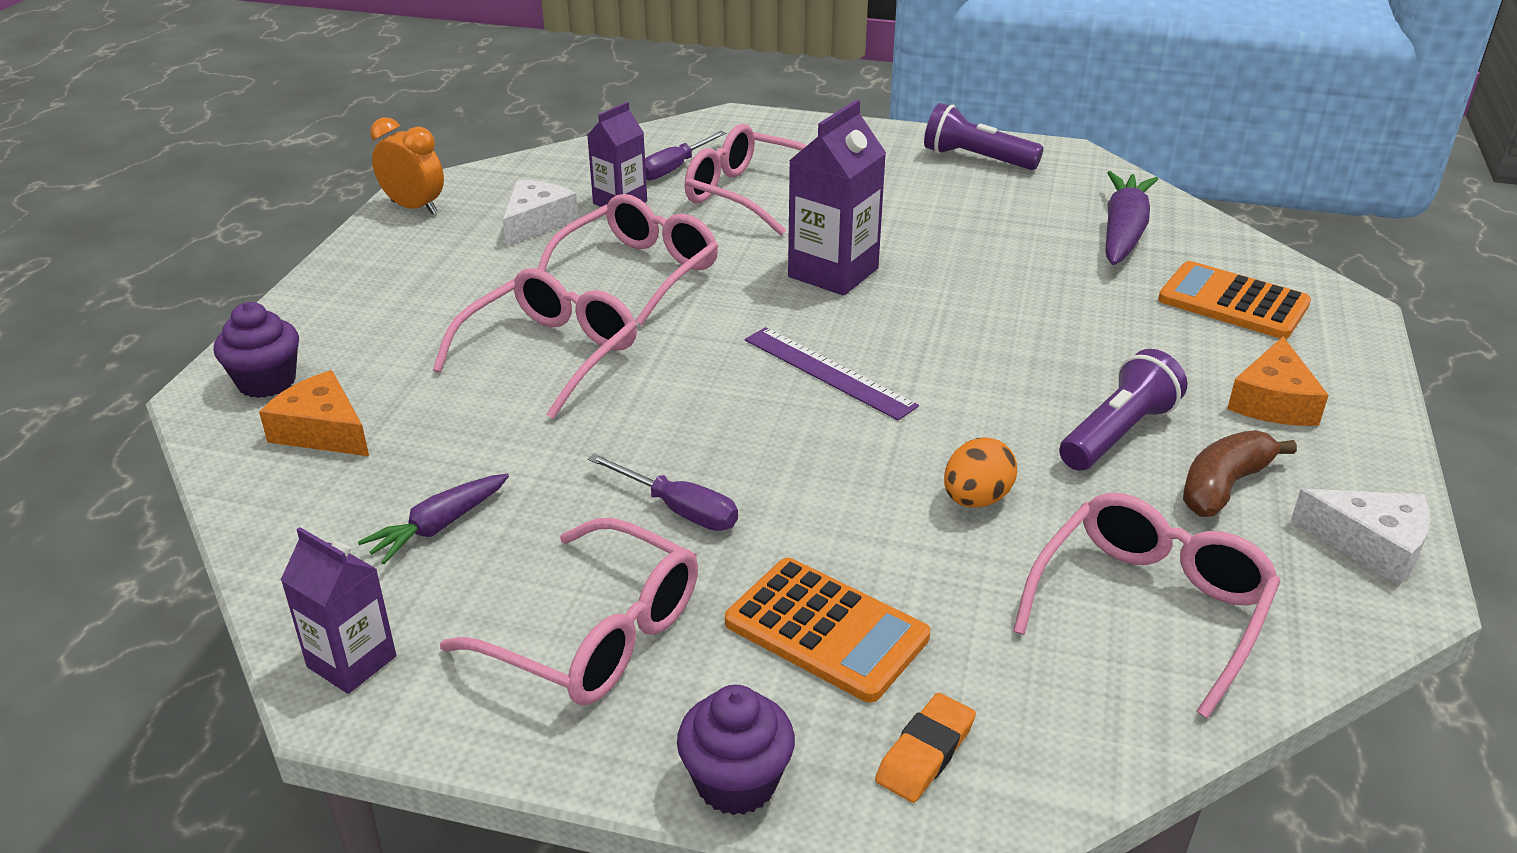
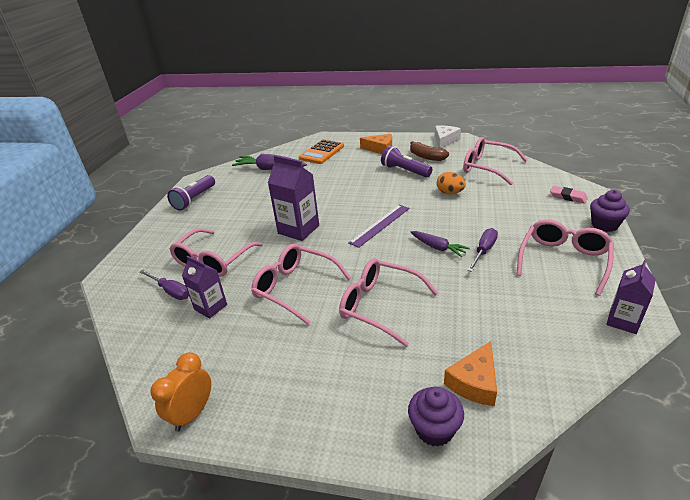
camera: 90 degrees left, 0 degrees up
purple carrot [358,474,509,564] -> purple carrot moved to [411,231,470,257]
white cheese [503,180,578,247] -> none
orange calculator [725,558,930,703] -> none
orange eraser [875,693,976,803] -> pink eraser [550,186,588,204]

